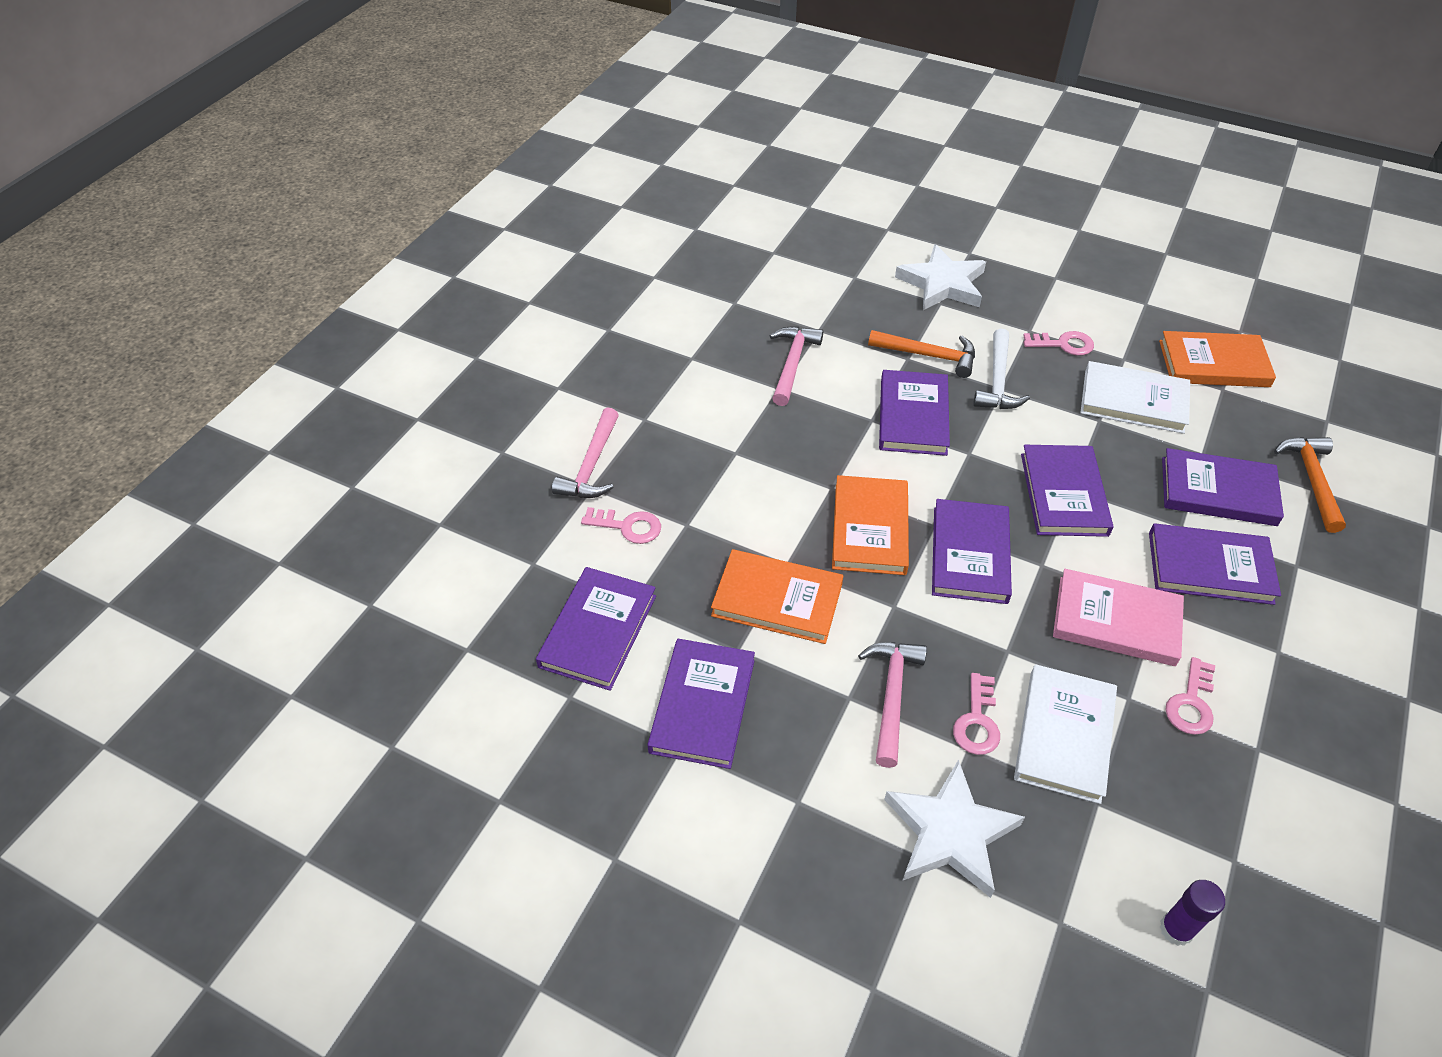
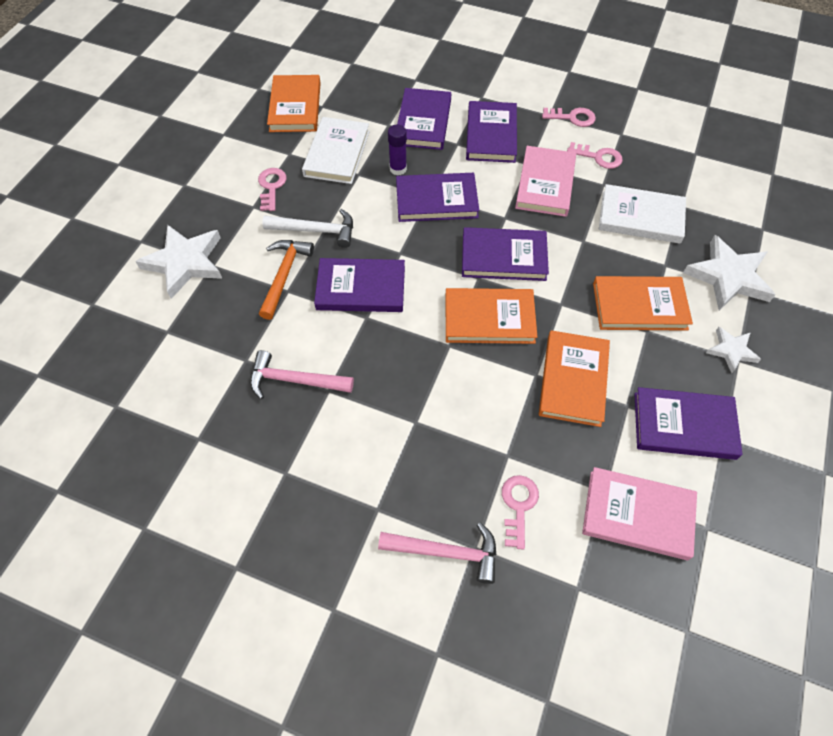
camera: 95 degrees left, 10 degrees up
purple book [536,567,656,691] -> pink book [582,467,697,560]
pink hammer [858,642,927,768] -> orange book [593,276,693,331]
pink key [953,673,1000,755] -> pink key moved to [542,108,596,127]
purple glue stick [1160,880,1225,946] -> purple glue stick moved to [388,125,407,175]
orange hammer [1274,437,1346,533] -> none
none -> white star [706,327,761,373]

